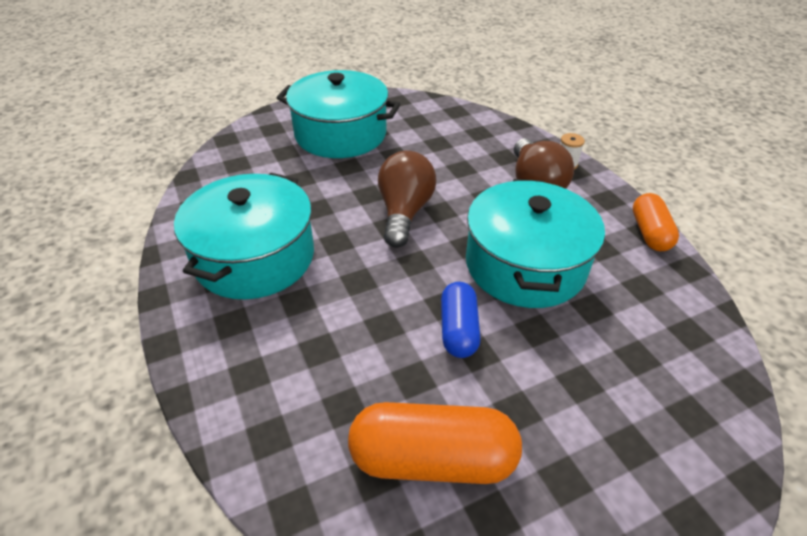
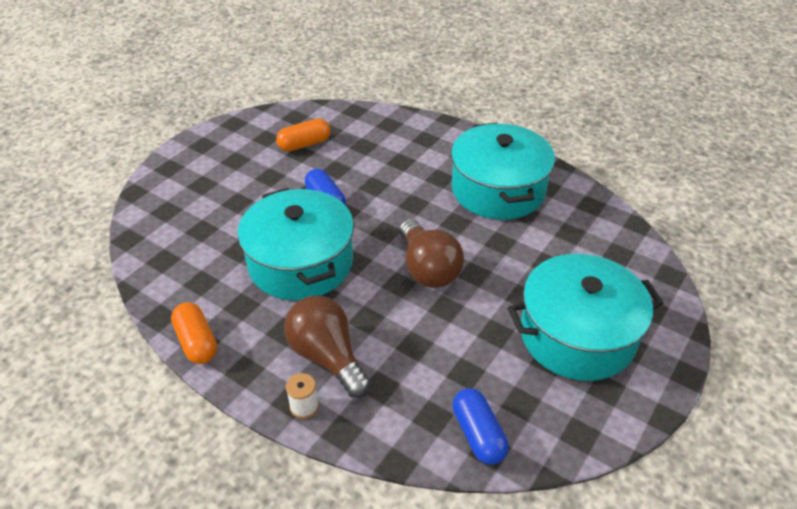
camera: 150 degrees right, 0 degrees up
orange capsule [348,402,522,484] -> orange capsule [276,119,331,152], size x0.63
none -> blue capsule [453,388,508,465]

